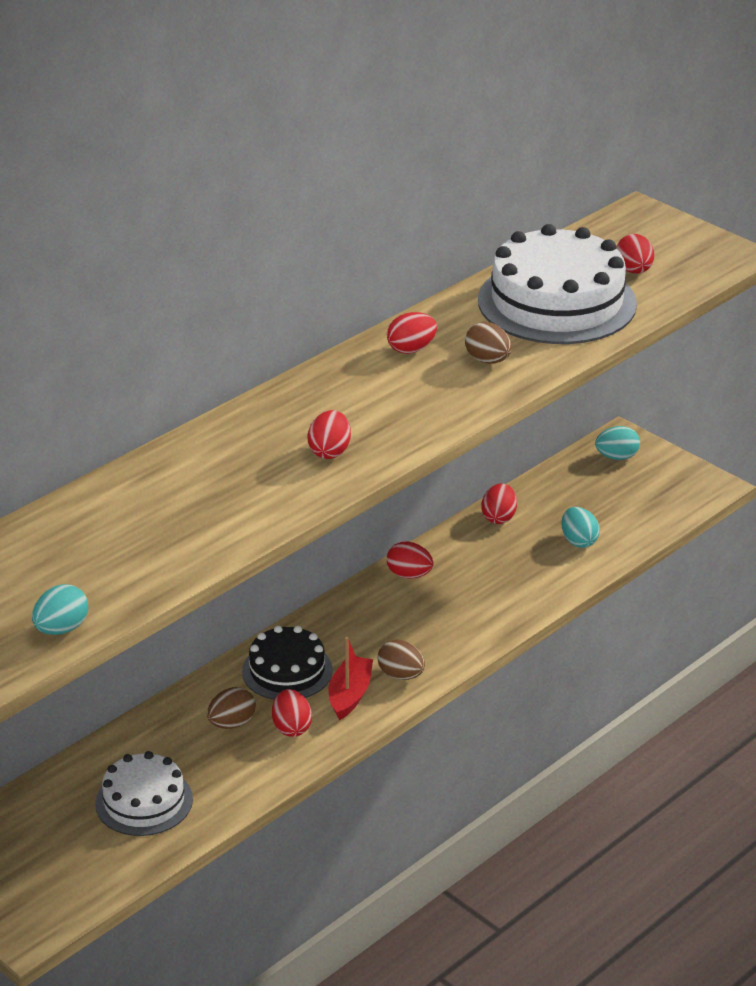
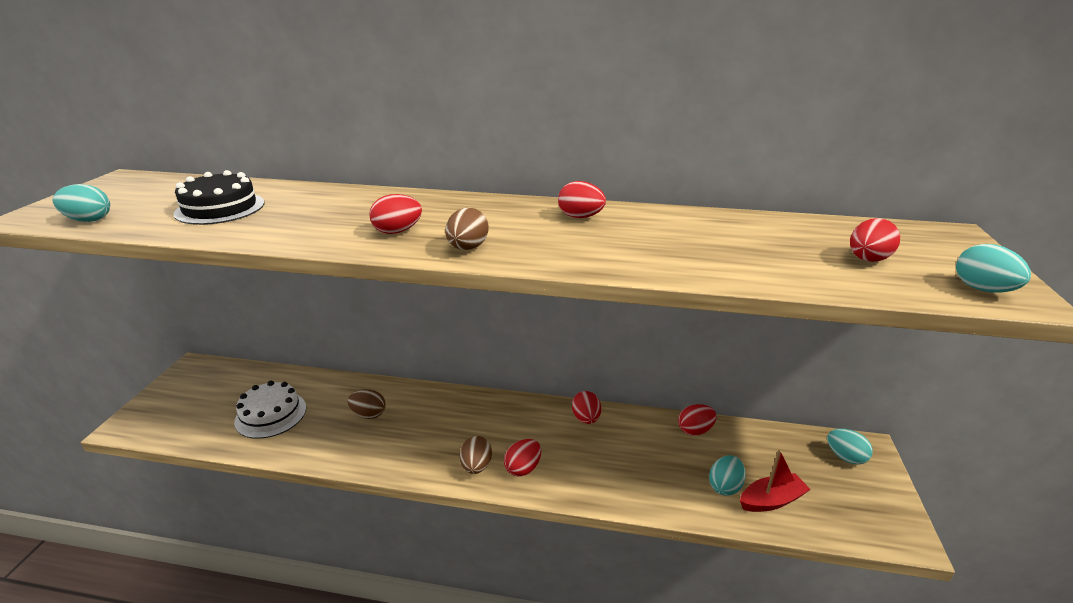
camera: 55 degrees right, 5 degrees down
black cake [242,625,333,700] -> black cake moved to [173,170,264,225]
red egg [272,689,312,737] -> red egg moved to [504,439,541,477]
red boat [329,637,373,720] -> red boat moved to [740,450,811,512]
brown egg [465,322,512,364] -> brown egg moved to [445,208,489,250]
white cake [478,224,637,344] -> none
none -> turquoise egg [956,244,1031,293]

